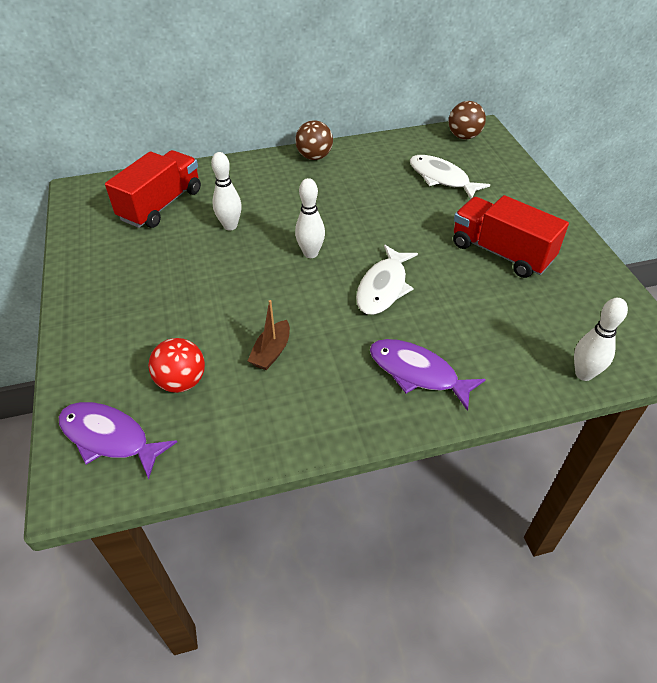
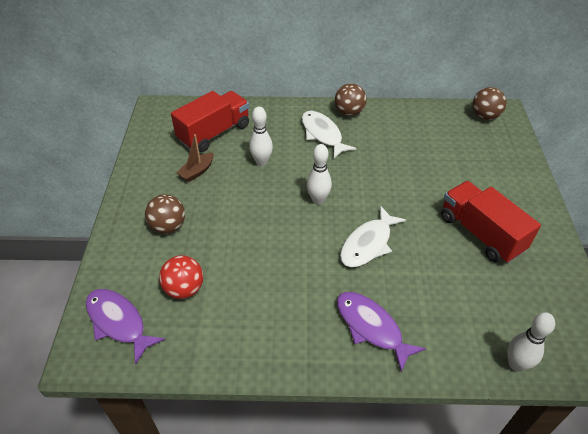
camera: 15 degrees right, 0 degrees up
brown boat [248,300,290,370] -> brown boat moved to [177,134,214,182]
white fish [410,155,490,199] -> white fish moved to [302,111,357,158]
none -> brown ball [145,194,185,234]

